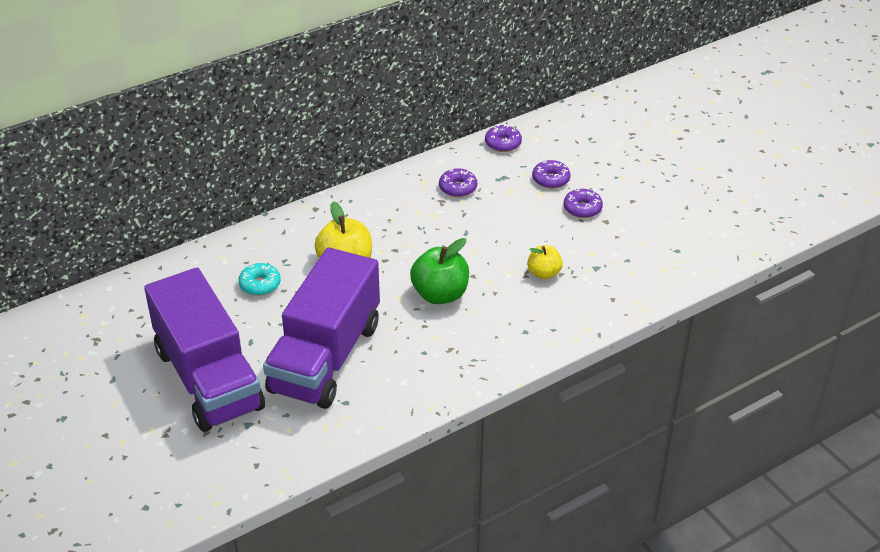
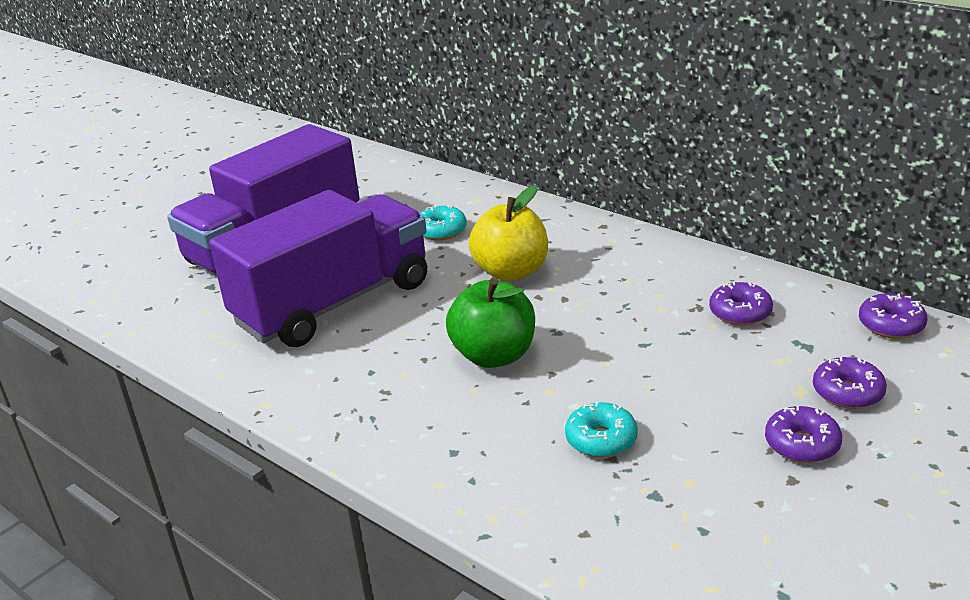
camera: 75 degrees right, 10 degrees down
purple truck [263,247,380,409] -> purple truck turned 135 degrees clockwise [209,190,427,347]
yellow apple [527,245,563,279] -> turquoise donut [565,402,638,458]

